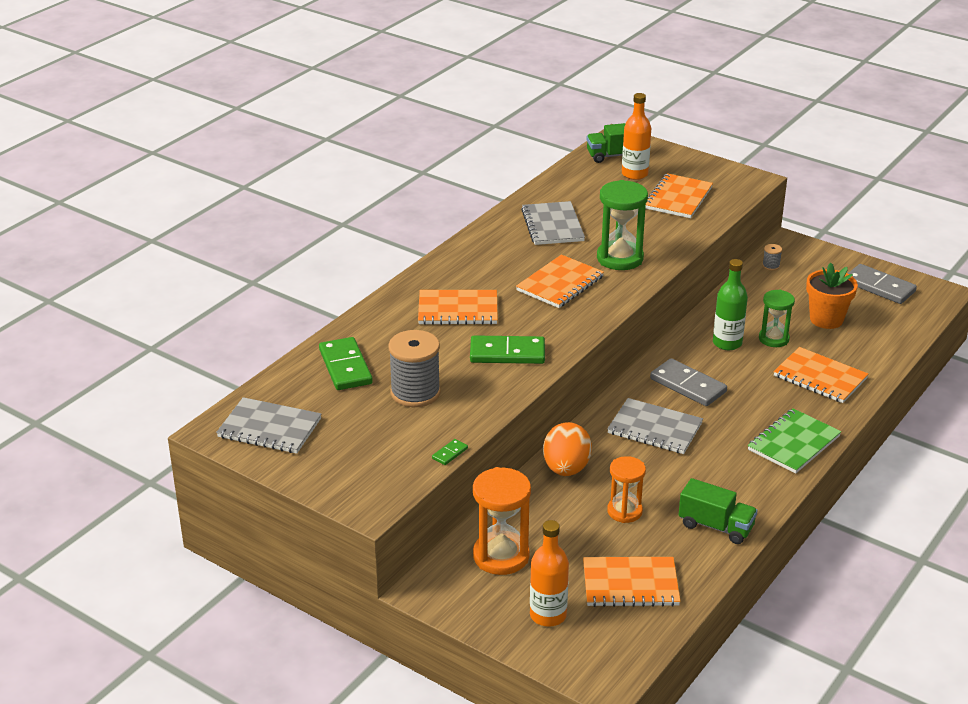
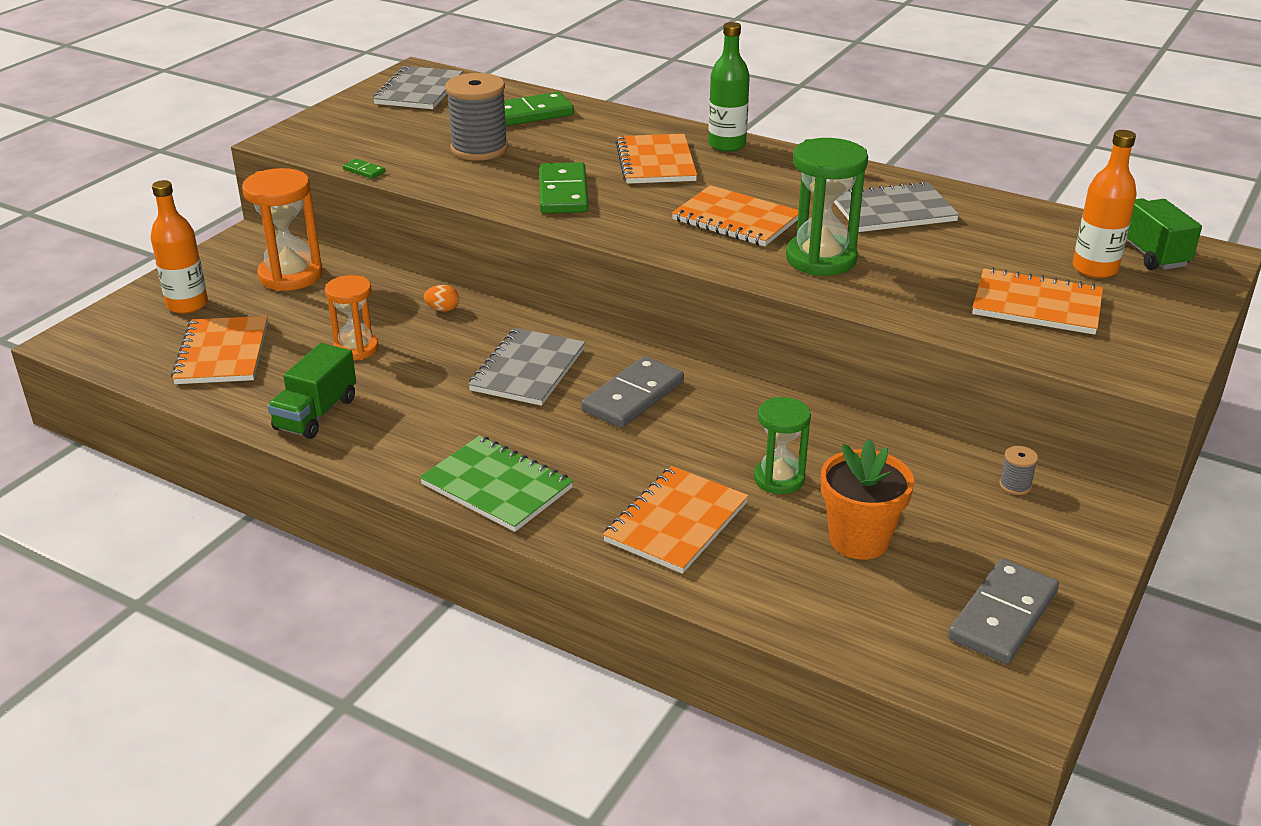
camera: 85 degrees right, 0 degrees up
orange egg [543,422,592,476] -> orange egg [424,285,459,312], size x0.43
green bottle [713,259,748,350] -> green bottle moved to [708,22,750,152]

